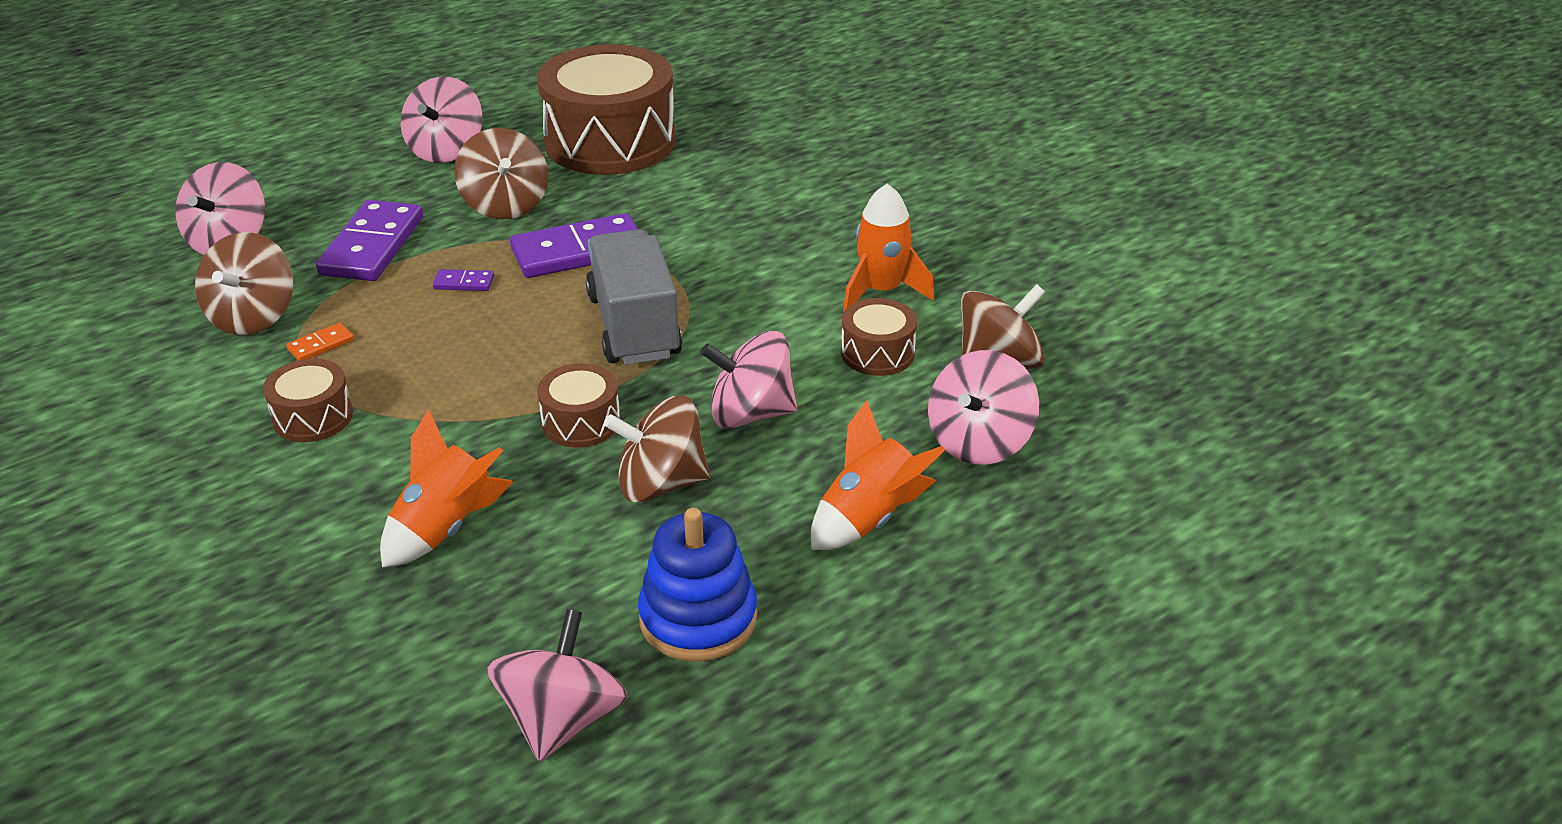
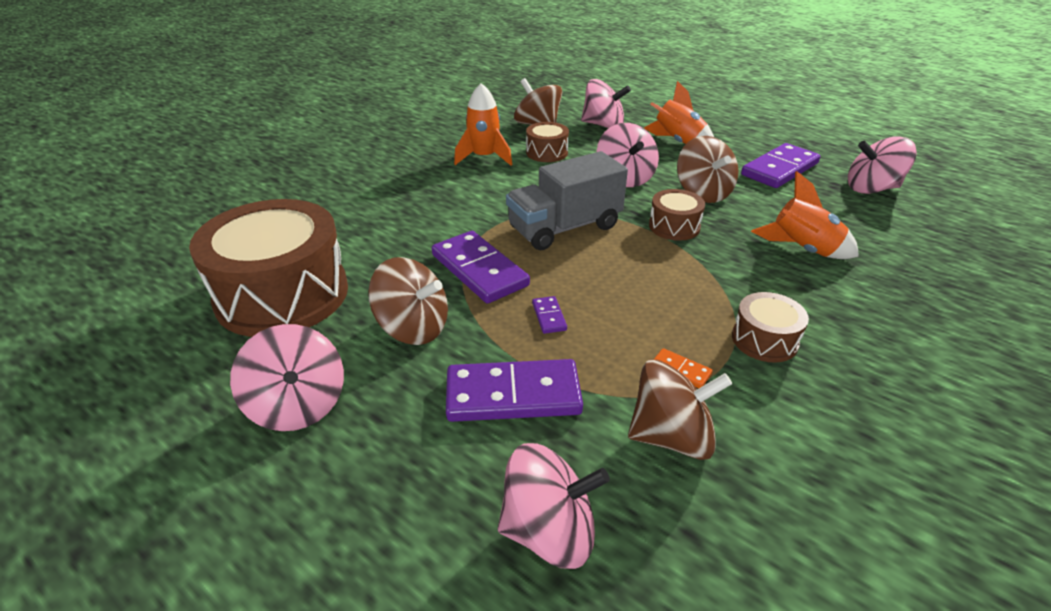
camera: 105 degrees left, 0 degrees up
pink spinning top [400,77,483,163] -> pink spinning top turned 60 degrees clockwise [230,324,344,431]
brown spinning top [454,128,548,220] -> brown spinning top turned 60 degrees clockwise [368,257,448,345]
blue stacking toy [638,508,757,662] -> purple domino [741,143,820,188]

